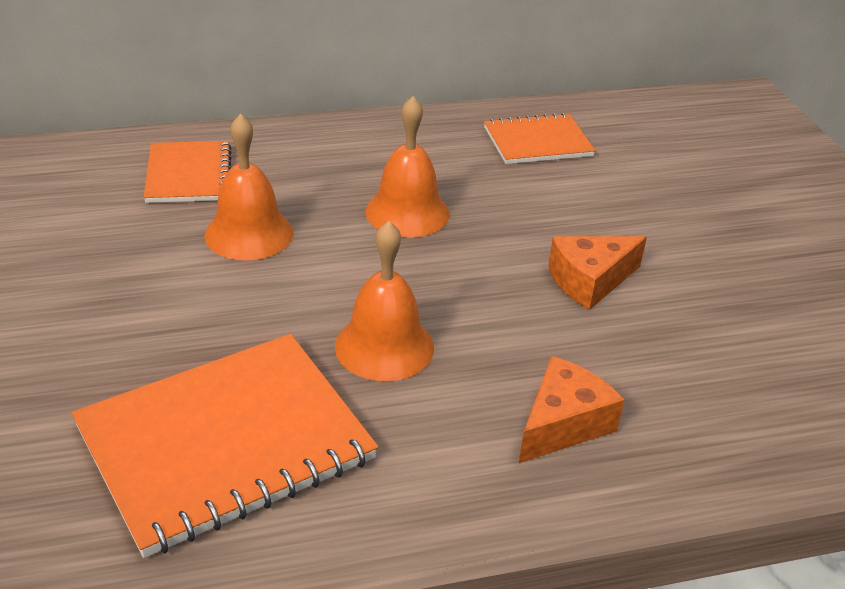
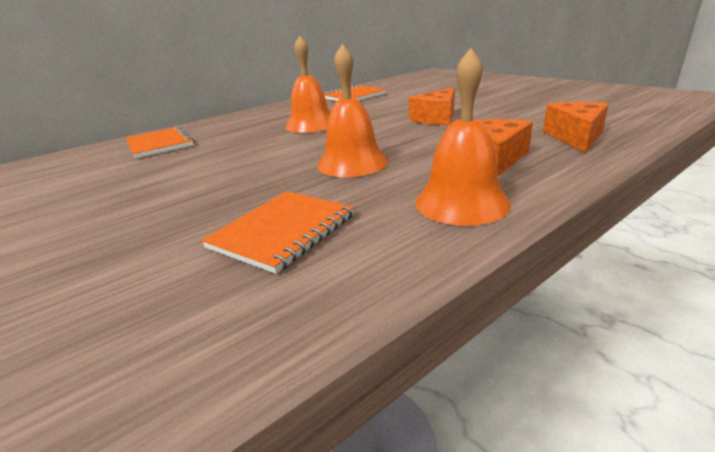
camera: 20 degrees left, 10 degrees down
orange notebook [72,334,378,558] -> orange notebook [201,191,354,274], size x0.56
orange bell [204,114,293,260] -> orange bell moved to [415,48,511,226]
none -> orange cheese [543,102,609,153]

